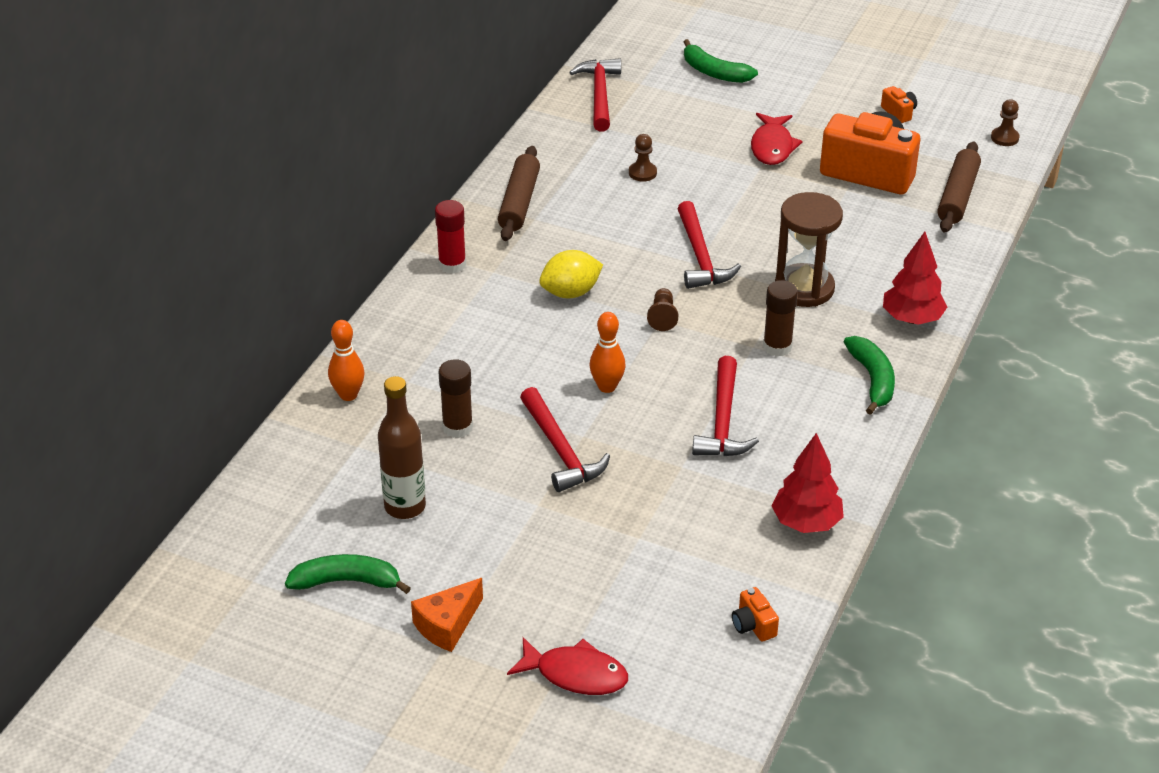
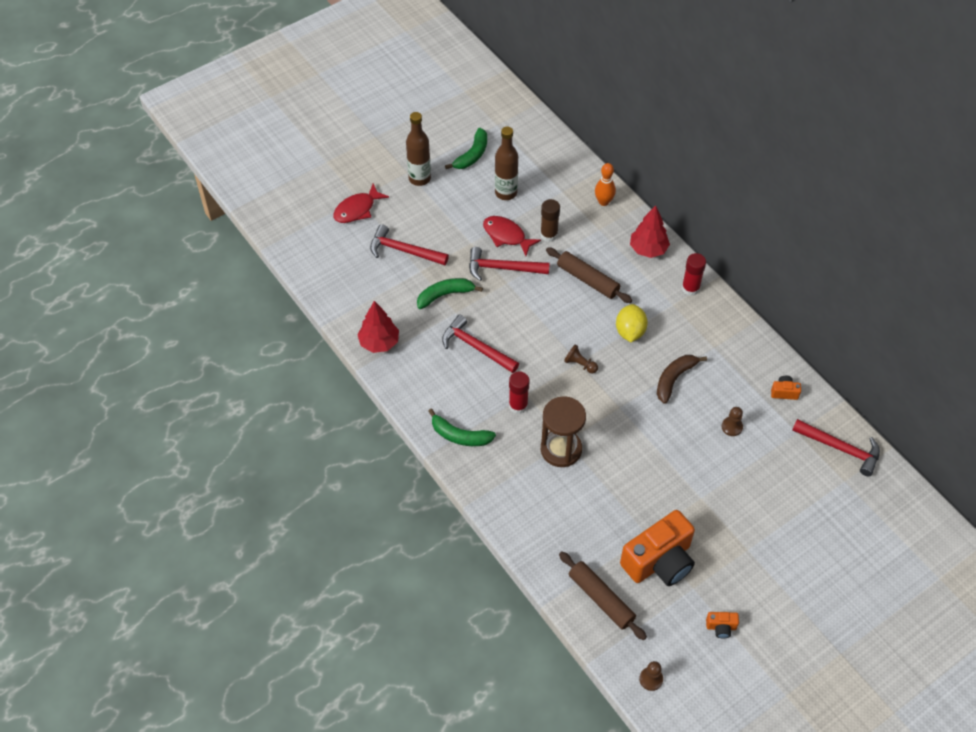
camera: 120 degrees right, 15 degrees up
orange cheese [411,578,483,652] -> brown bottle [406,112,431,186]
brown rolling pin [498,146,540,241] -> brown rolling pin moved to [546,247,632,303]
orange bowling pin [590,312,626,393] -> none
red hammer [677,201,741,289] -> red hammer moved to [370,224,449,265]
green banana [684,39,758,83] -> green banana moved to [417,278,483,309]
orange camera [732,587,779,642] -> orange camera moved to [771,376,801,400]
red fish [751,113,803,165] -> red fish moved to [483,216,541,256]
brown glue stick [763,280,798,357] -> red glue stick [509,371,530,414]
red tree [883,232,947,325] -> red tree moved to [630,205,670,258]
none -> brown banana [657,355,707,404]

